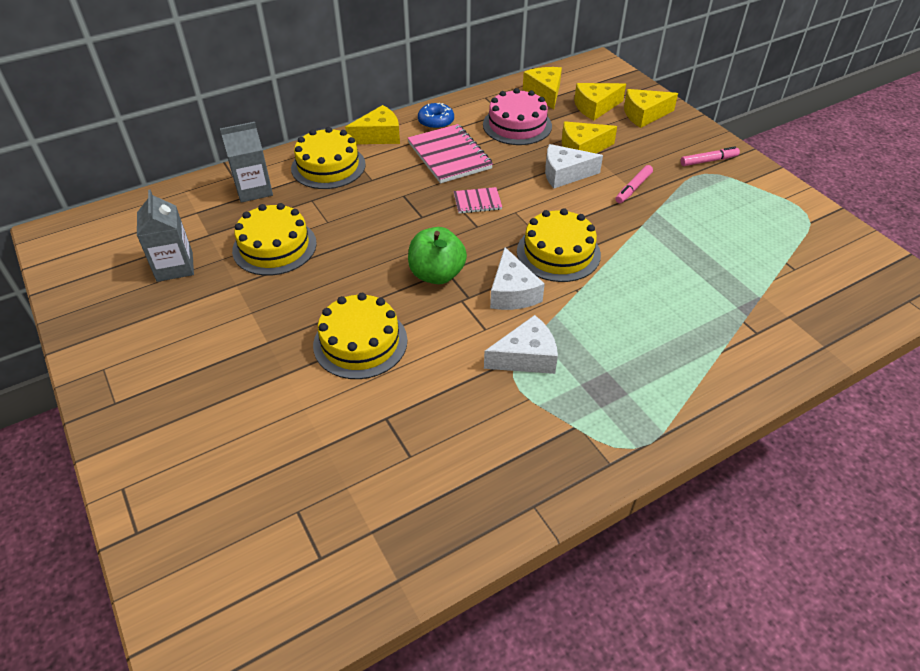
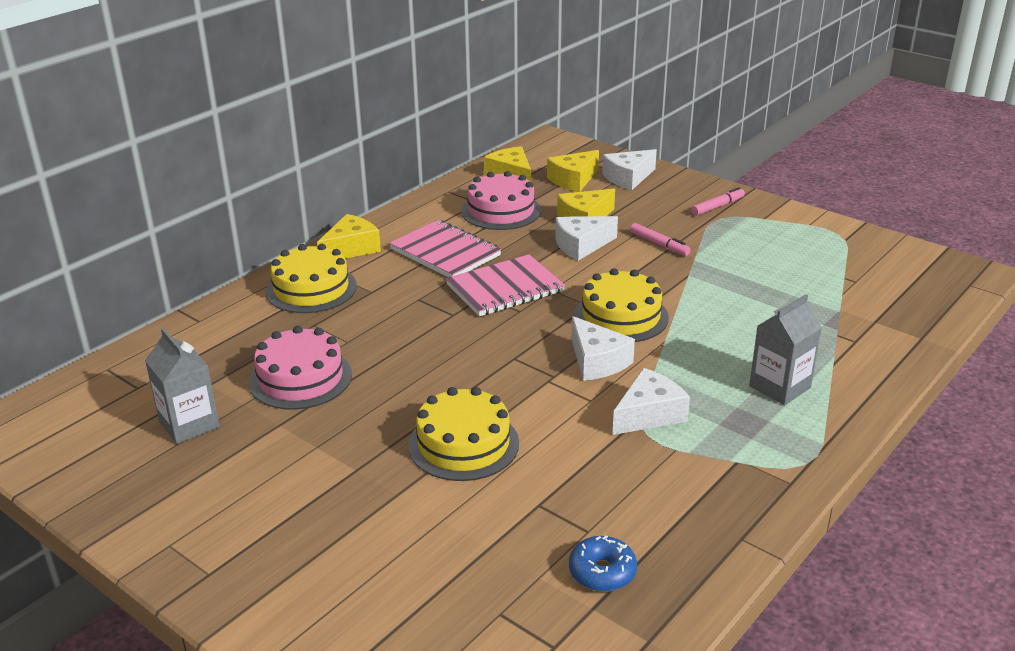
camera: 20 degrees left, 15 degrees down
grey carton [220,122,273,203] -> grey carton moved to [749,294,822,405]
yellow cake [232,203,317,276] -> pink cake [249,326,352,410]
green apple [408,227,467,284] -> none
blue donut [418,103,454,129] -> blue donut moved to [569,535,637,592]
pink notebook [454,187,502,214] -> pink notebook [446,254,565,317], size x1.90
pink marker [615,165,653,203] -> pink marker turned 60 degrees counterclockwise [630,223,691,256]
yellow cheese [624,89,678,128] -> white cheese [602,149,657,190]

